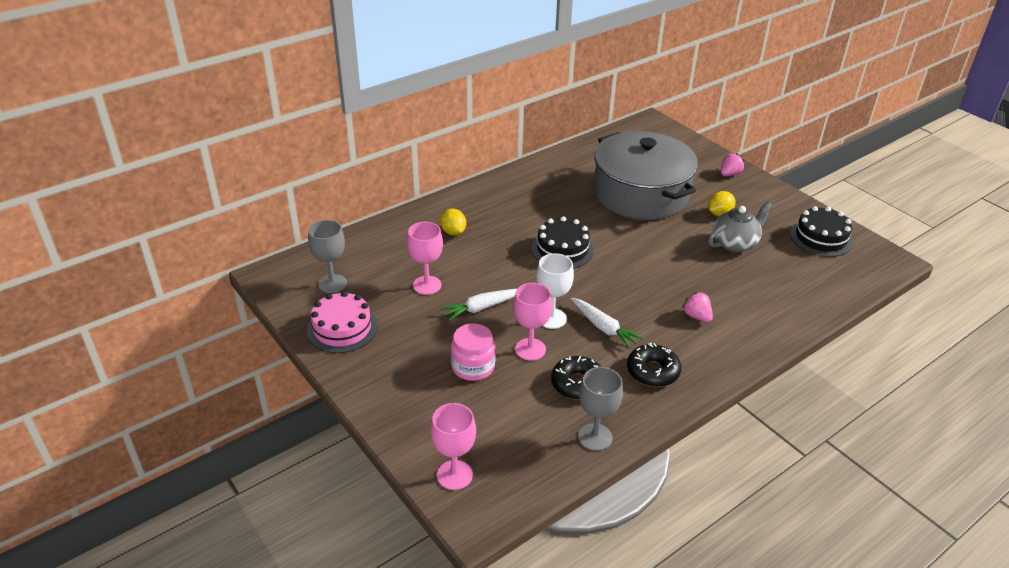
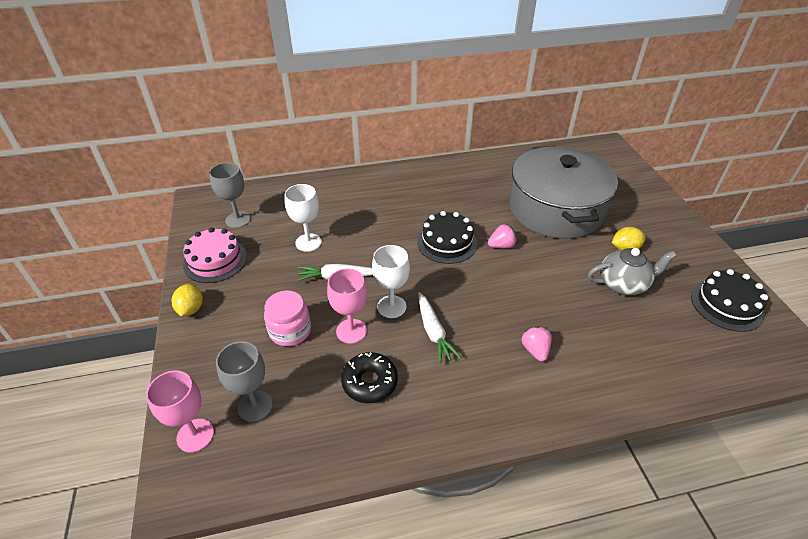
camera: 25 degrees right, 5 degrees up
pink goblet [407,222,443,295] -> white goblet [285,184,322,252]
yellow lemon [440,208,466,236] -> yellow lemon moved to [172,284,203,317]
grey goblet [578,367,623,451] -> grey goblet moved to [216,341,273,422]
black donut [627,343,681,387] -> none
pink strawberry [721,153,744,176] -> pink strawberry moved to [488,224,517,248]

